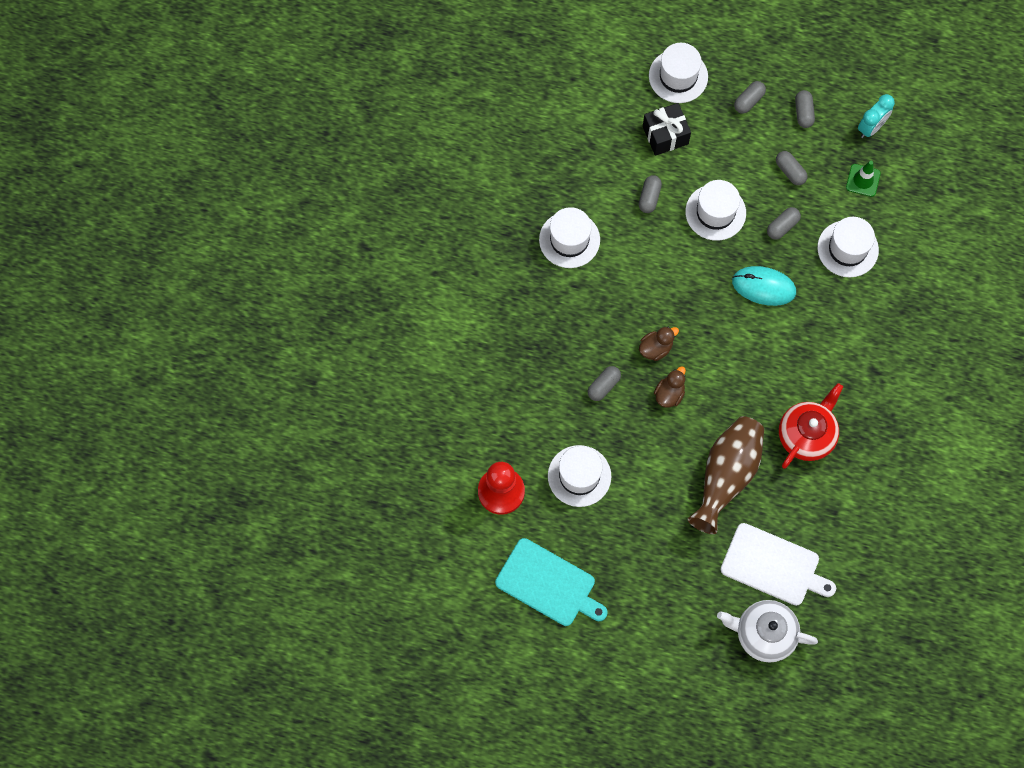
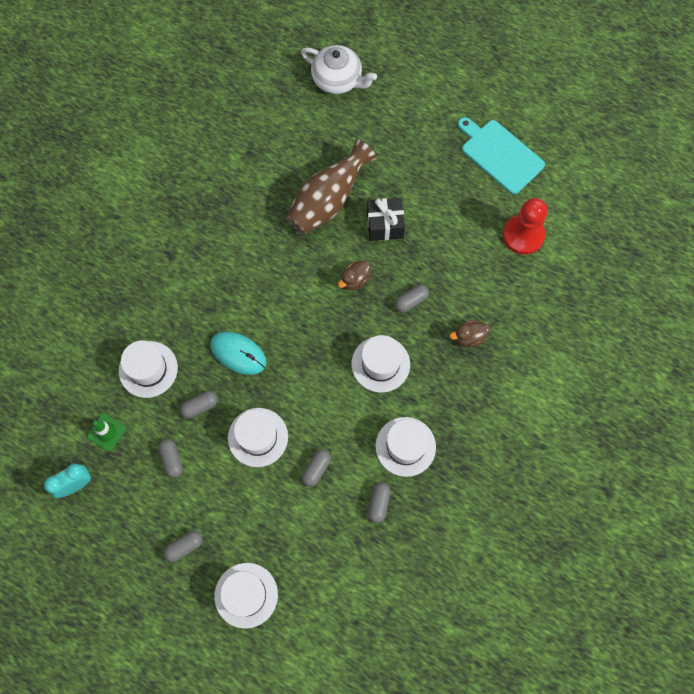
camera: 165 degrees left, 0 degrees up
white hat [548,445,611,507] -> white hat moved to [352,335,410,393]
brown duck [639,327,679,361] -> brown duck moved to [450,320,490,347]
black gift [643,103,691,156] -> black gift moved to [367,198,405,241]
white cutting board [720,523,836,606] -> none
red teapot [779,383,843,469] -> none
grey capsule [795,90,815,128] -> grey capsule moved to [368,482,390,523]

